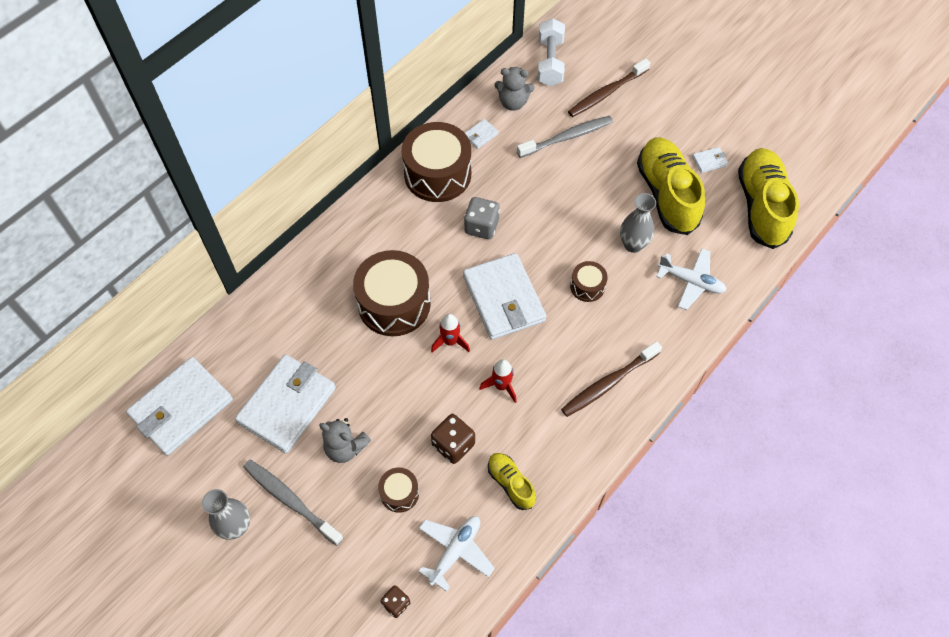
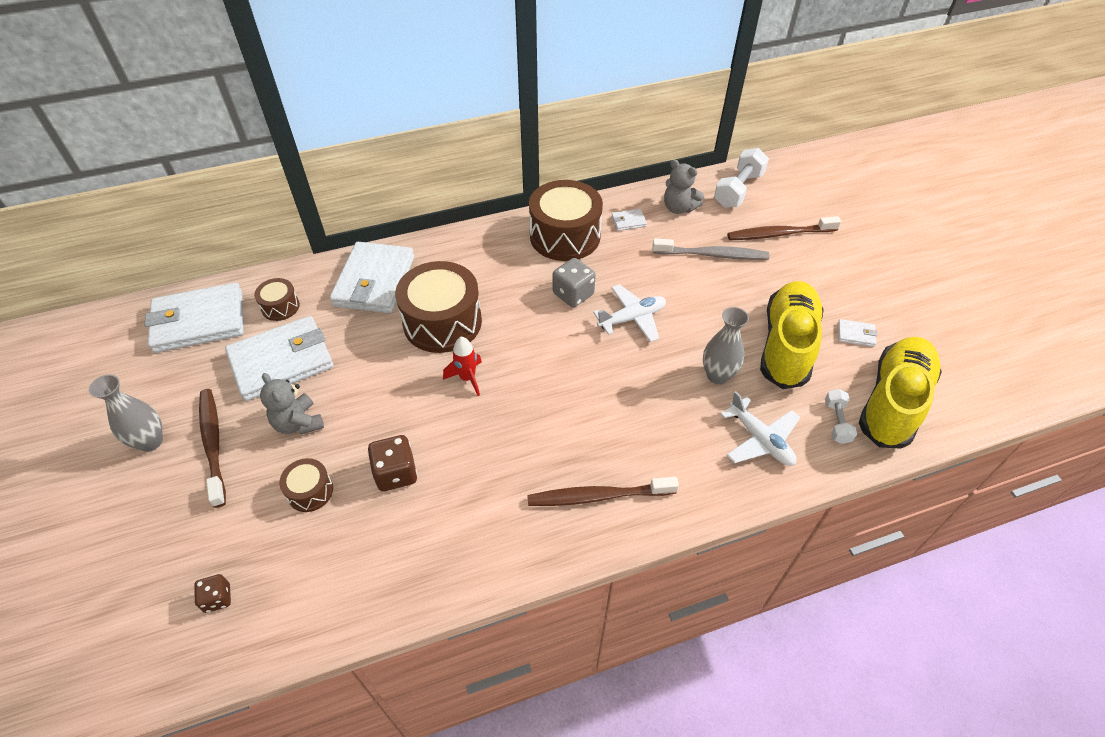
camera: 30 degrees right, 10 degrees down
grey toothbrush [243,460,344,546] -> brown toothbrush [199,389,226,508]
white plane [418,516,495,592] -> white plane moved to [593,284,666,342]
white wallet [463,253,546,340] -> white wallet moved to [330,242,414,313]
red rocket [479,359,517,403] -> none
yellow shoe [488,453,536,510] -> none
brown drum [570,261,608,302] -> brown drum moved to [254,278,300,321]
none -> white dumbbell [825,389,857,444]

